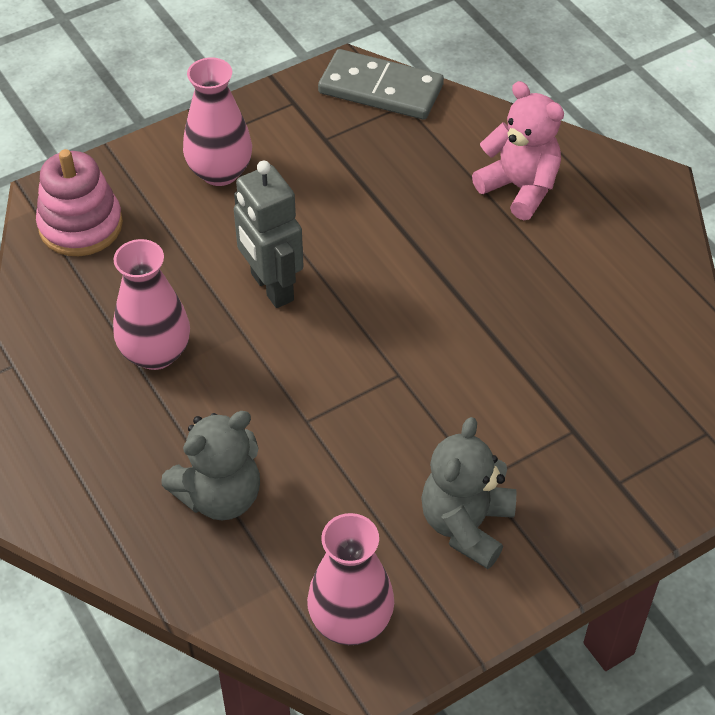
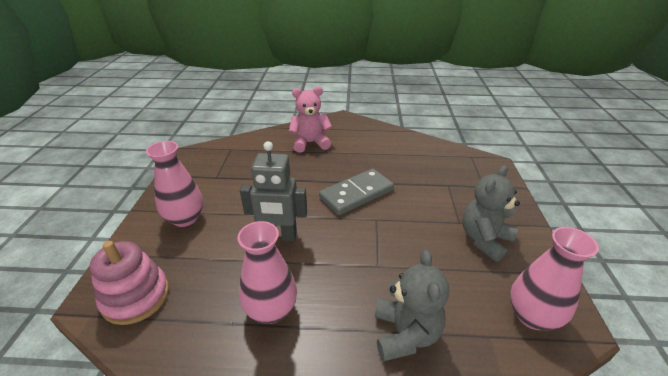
camera: 55 degrees left, 15 degrees down
grey domino [318,49,444,120] -> grey domino moved to [319,169,394,215]
grey teddy bear [421,417,516,569] -> grey teddy bear turned 75 degrees clockwise [463,165,520,262]

